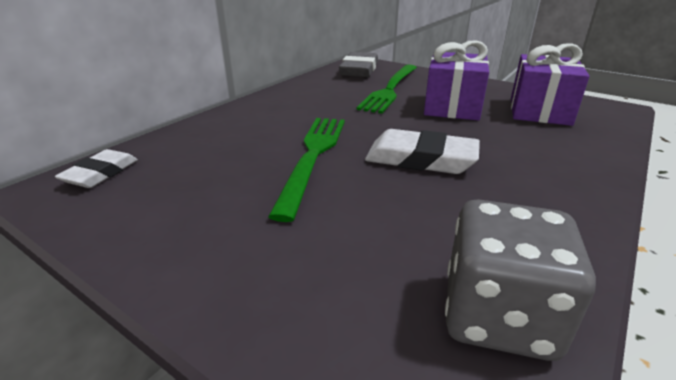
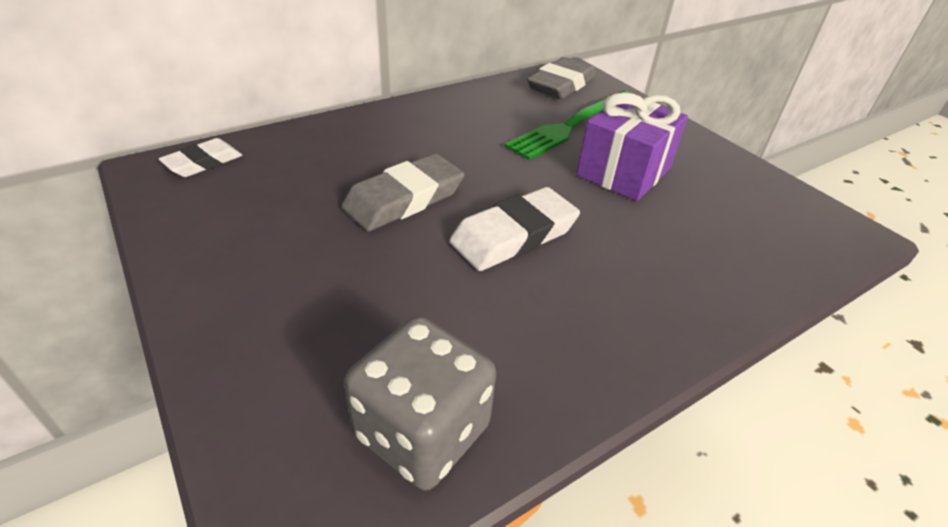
camera: 20 degrees right, 10 degrees up
green fork [268,118,345,222] -> grey eraser [341,153,464,231]
white eraser [365,129,480,174] -> white eraser turned 75 degrees counterclockwise [449,187,580,271]
purple gift [511,43,590,126] -> none

